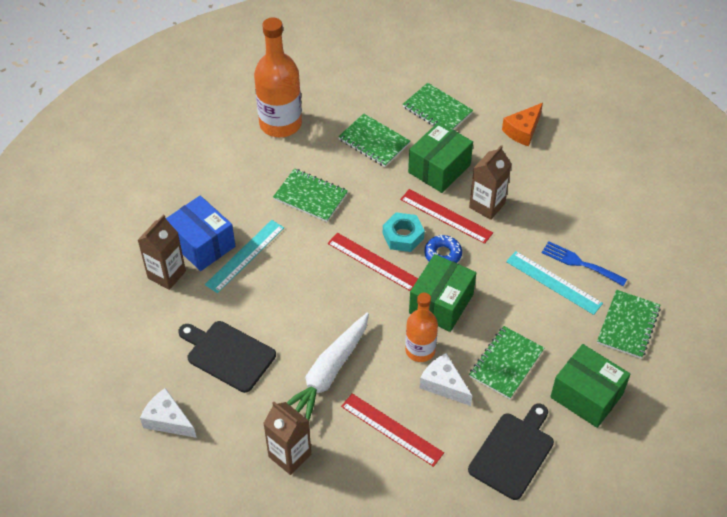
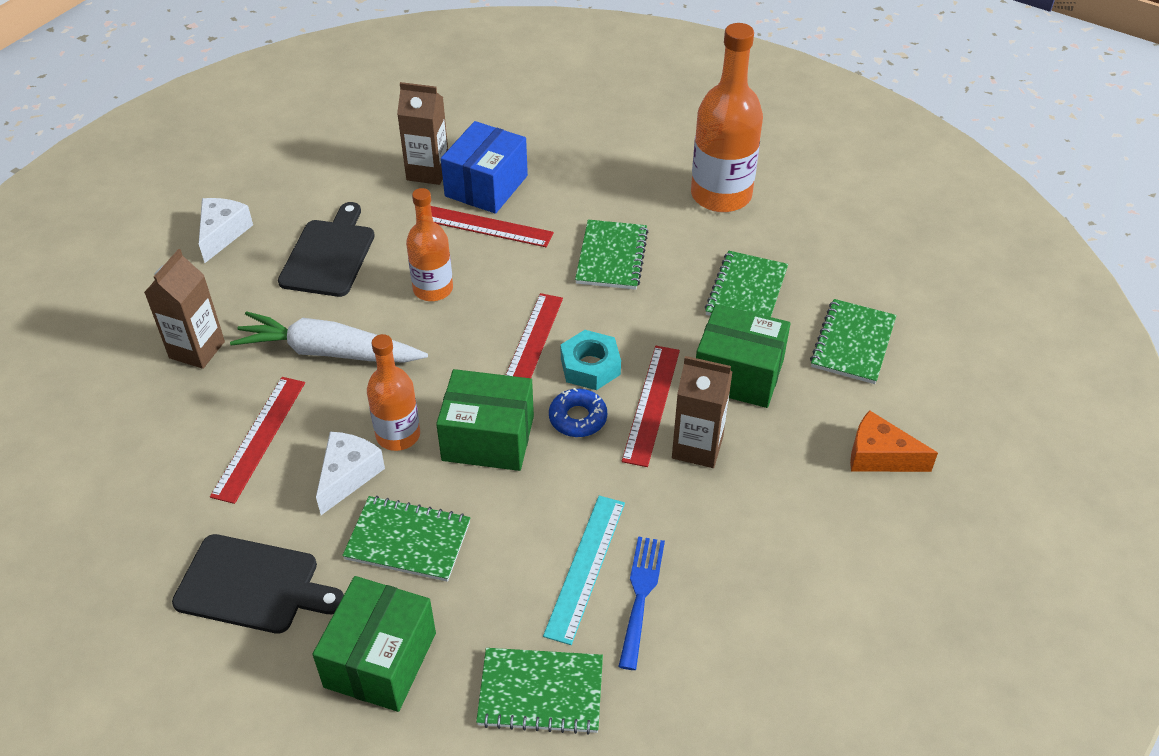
camera: 70 degrees right, 5 degrees down
turquoise ruler [205,220,284,293] -> red ruler [431,206,554,247]
none -> orange bottle [406,188,453,301]

